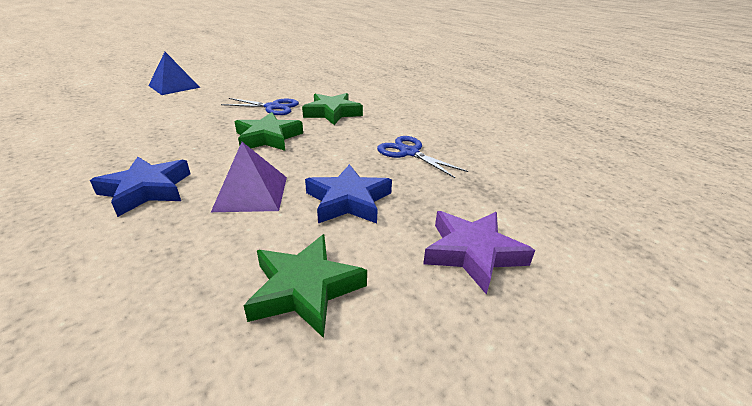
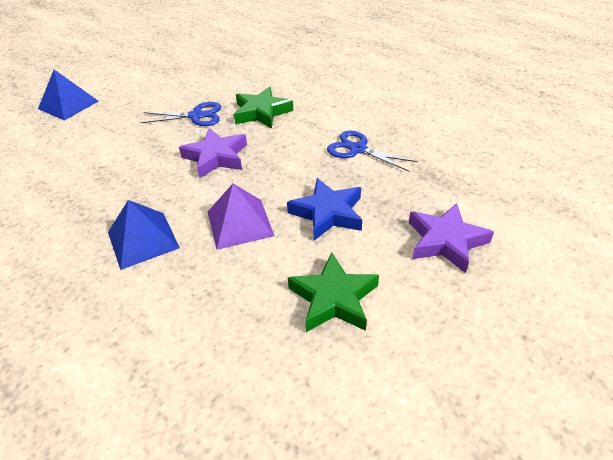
camera: 10 degrees left, 10 degrees up
blue star [90,157,190,217] -> blue pyramid [108,200,180,270]
green star [235,112,303,151] -> purple star [179,128,247,179]

